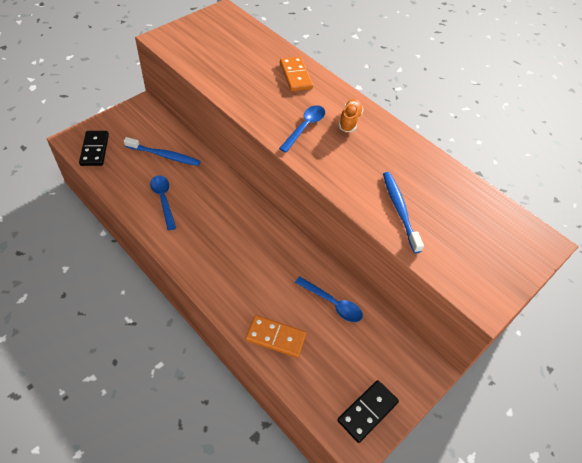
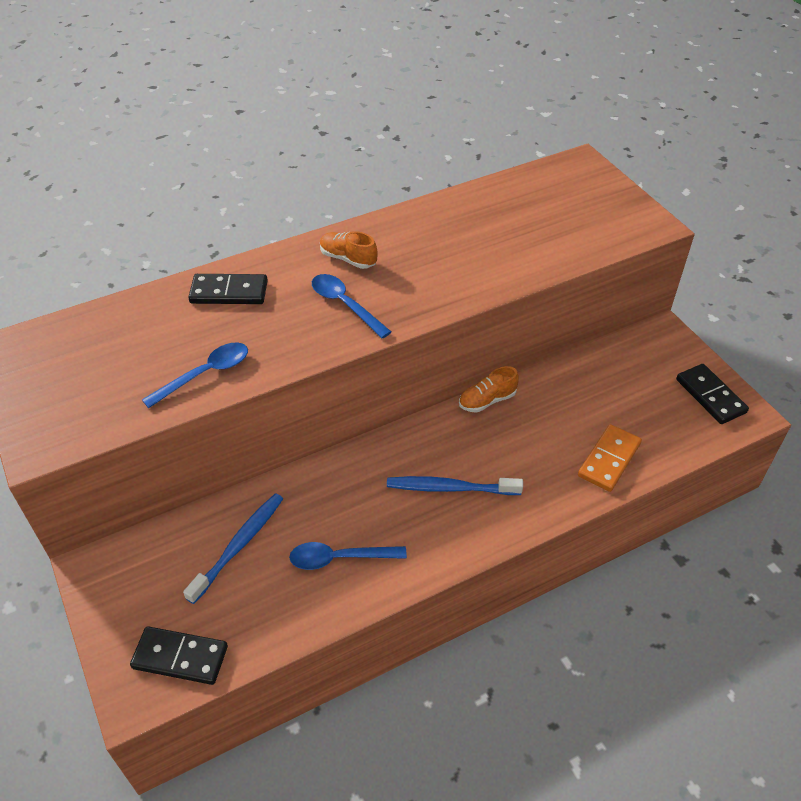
camera: 70 degrees left, 5 degrees down
orange domino [280,57,313,91] -> black domino [188,274,268,304]
blue spoon [295,276,363,322] -> blue spoon moved to [142,342,248,408]
blue toothbrush [383,172,424,253] -> blue toothbrush moved to [387,476,523,495]
none -> orange shoe [459,366,519,413]

